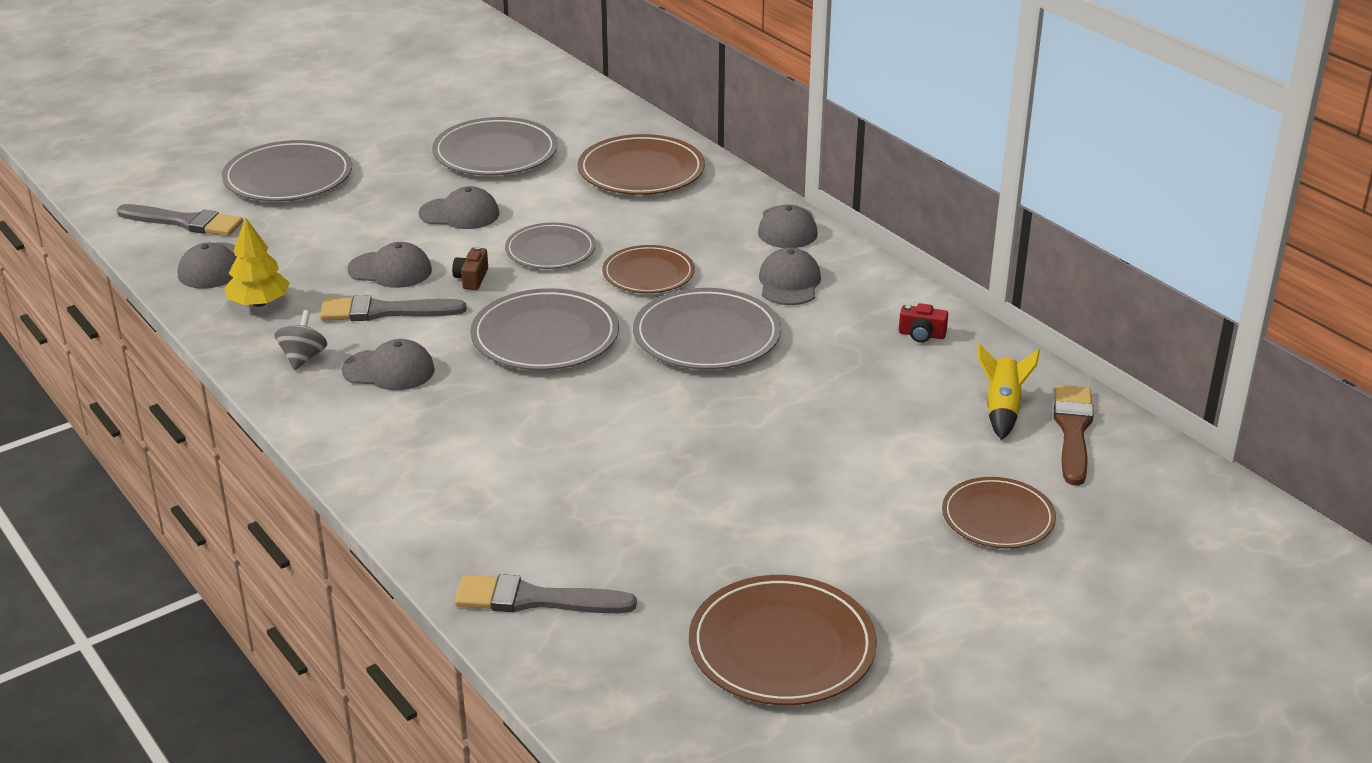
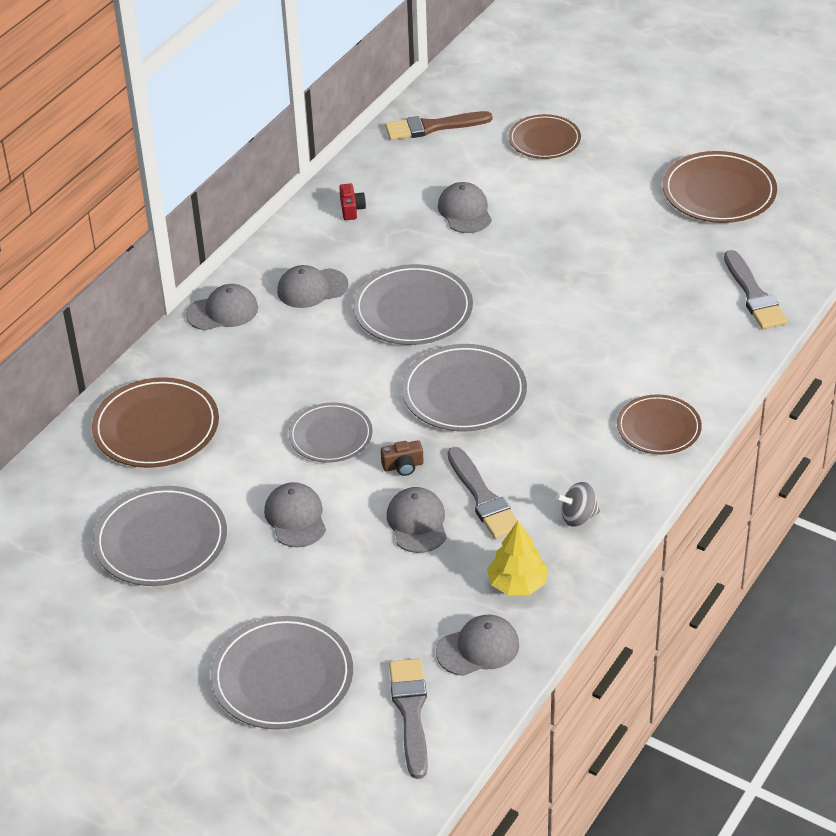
camera: 110 degrees left, 10 degrees up
grey cap [342,339,435,390] -> grey cap moved to [438,182,492,233]
brown plate [602,245,695,293] -> brown plate moved to [617,394,702,455]
yellow rocket [978,343,1040,440] -> none

